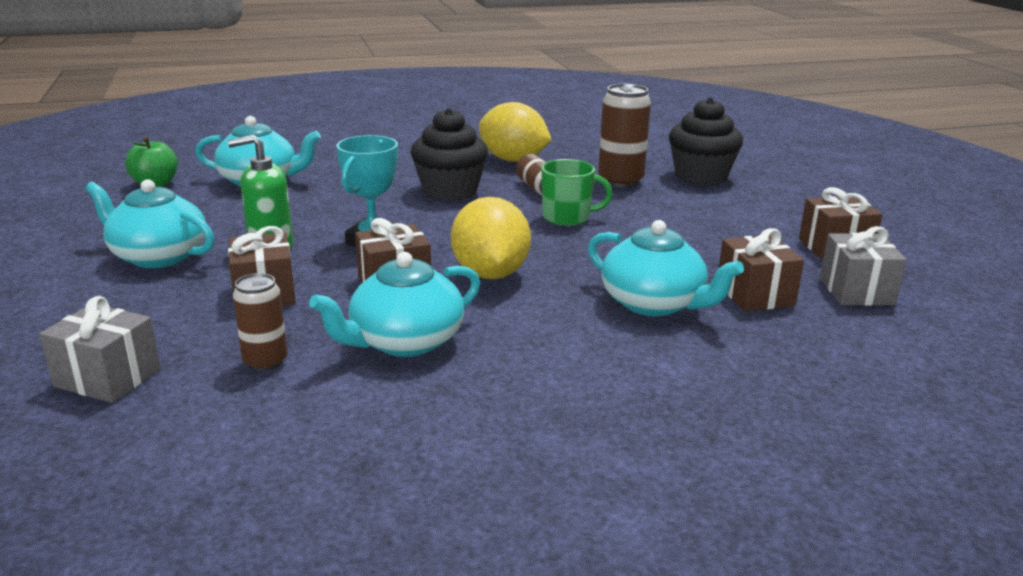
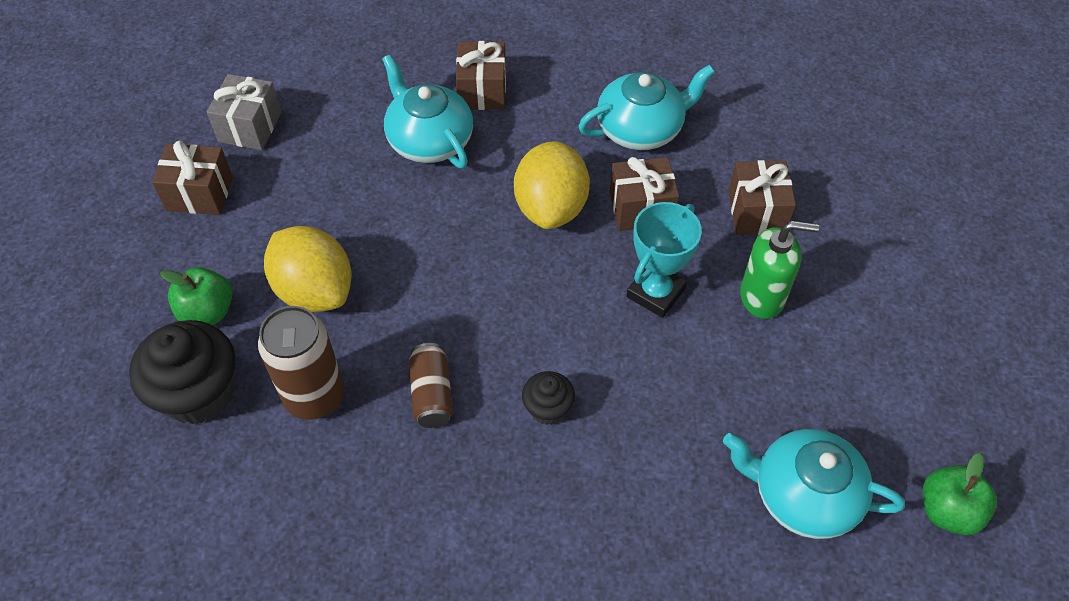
camera: 165 degrees left, 30 degrees up
grey gift [39,296,161,403] -> none
turquoise teapot [85,179,215,268] -> none
brown can [233,273,287,371] -> none
black cupcake [410,108,488,201] -> black cupcake [522,371,575,425], size x0.52
yellow lemon [479,102,552,162] -> yellow lemon moved to [264,226,351,312]
green mug [541,159,613,226] -> none
brown gift [719,228,804,312] -> brown gift moved to [456,41,506,110]
none -> green apple [160,267,232,325]

